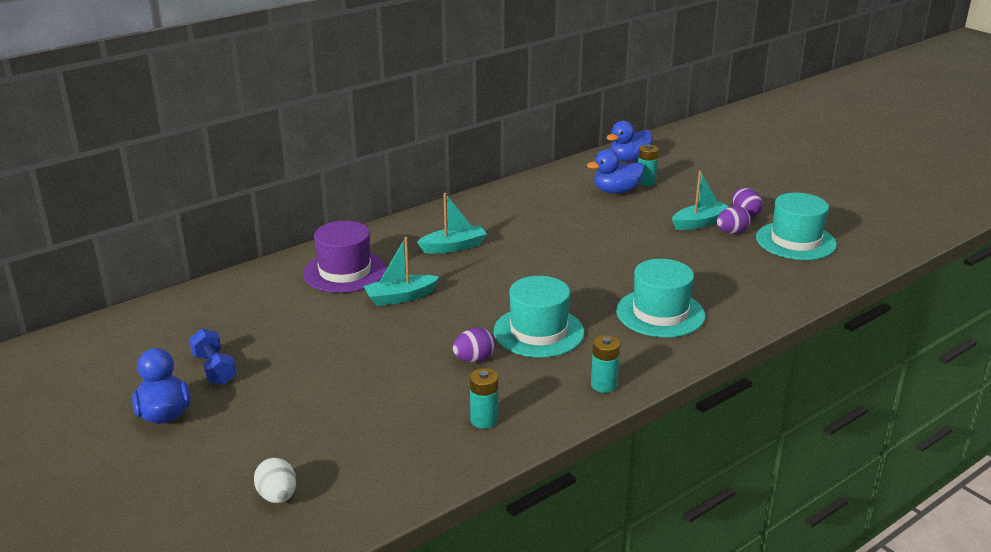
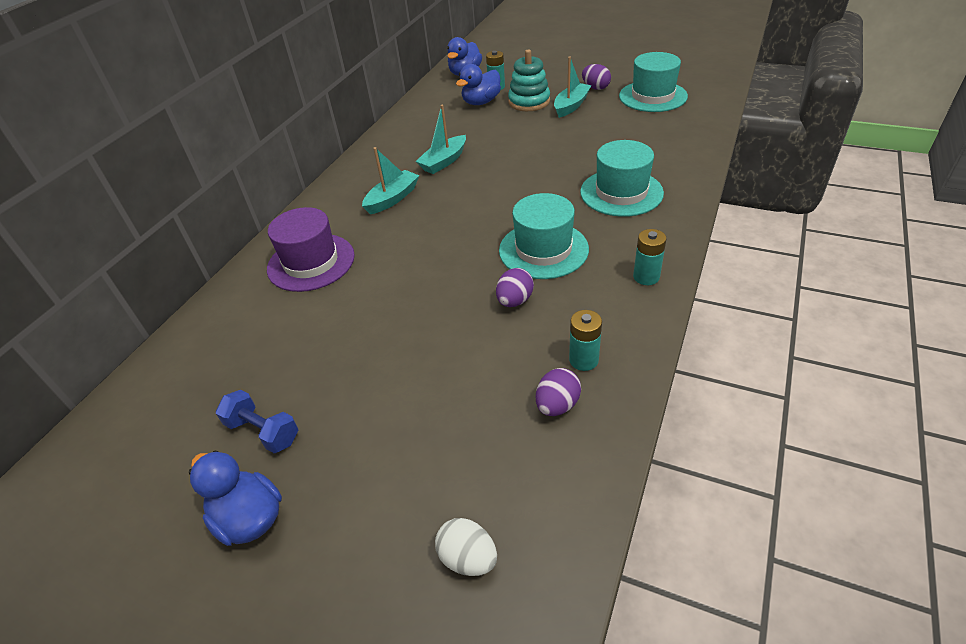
camera: 25 degrees left, 15 degrees up
turquoise boat [363,237,439,306] -> turquoise boat moved to [416,105,466,174]
purple egg [716,206,751,234] -> purple egg moved to [536,368,581,416]
none -> turquoise stacking toy [508,50,550,111]

